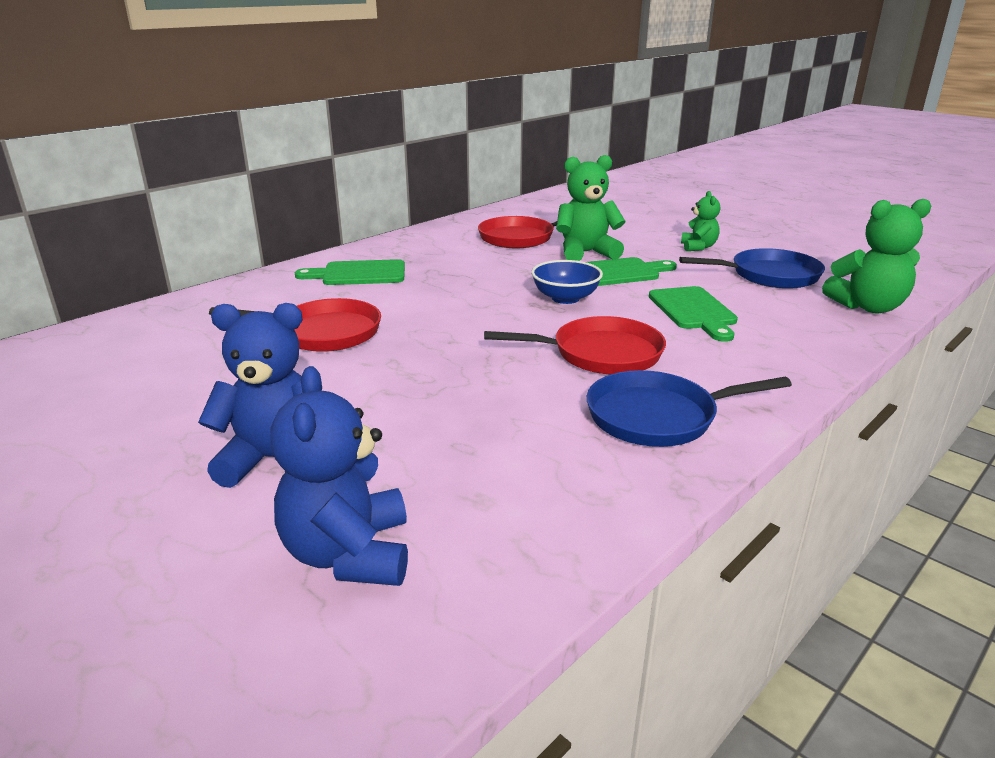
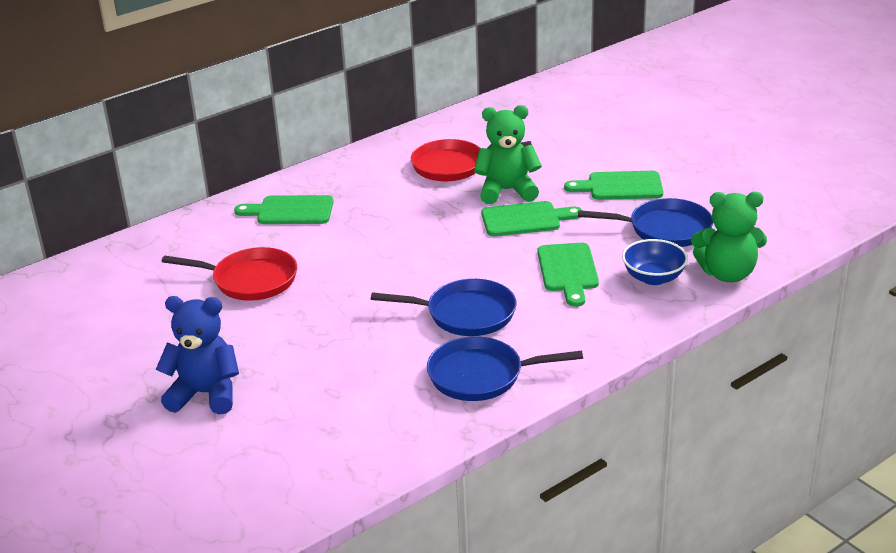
camera: 10 degrees right, 5 degrees up
blue teddy bear [270,366,408,586] -> none
red pan [484,316,666,374] -> blue pan [371,279,516,336]
blue bowl [531,260,603,304] -> blue bowl moved to [622,239,688,285]
green teddy bear [681,191,720,251] -> green cutting board [564,171,663,200]

